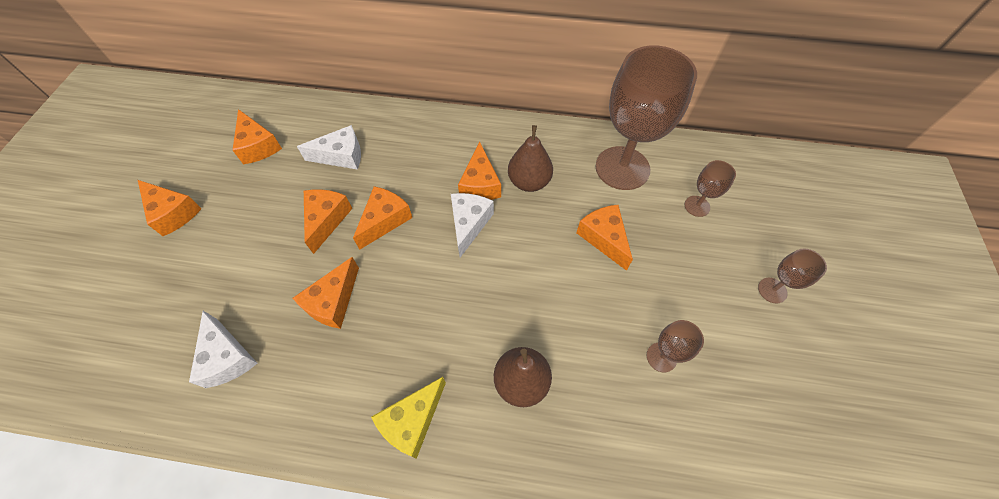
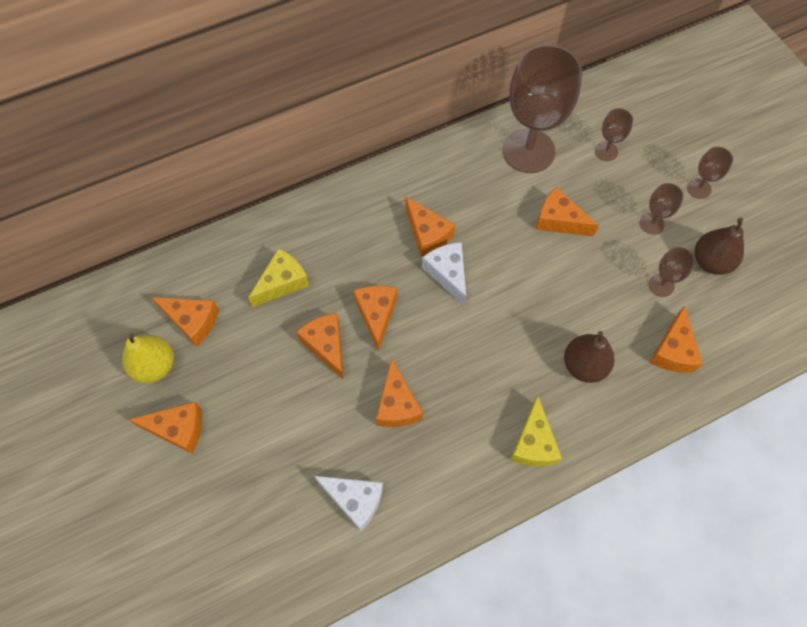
camera: 35 degrees left, 5 degrees up
white cheese [297,125,361,170] -> yellow cheese [248,248,309,307]
brown pear [508,125,553,192] -> brown pear moved to [695,218,744,275]
none -> yellow pear [122,333,174,383]
none -> brown goblet [640,183,684,235]
none -> orange cheese [649,306,703,373]

